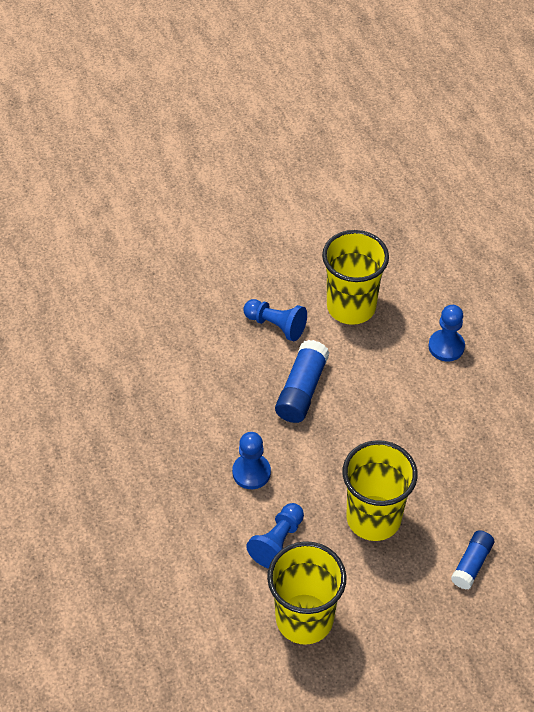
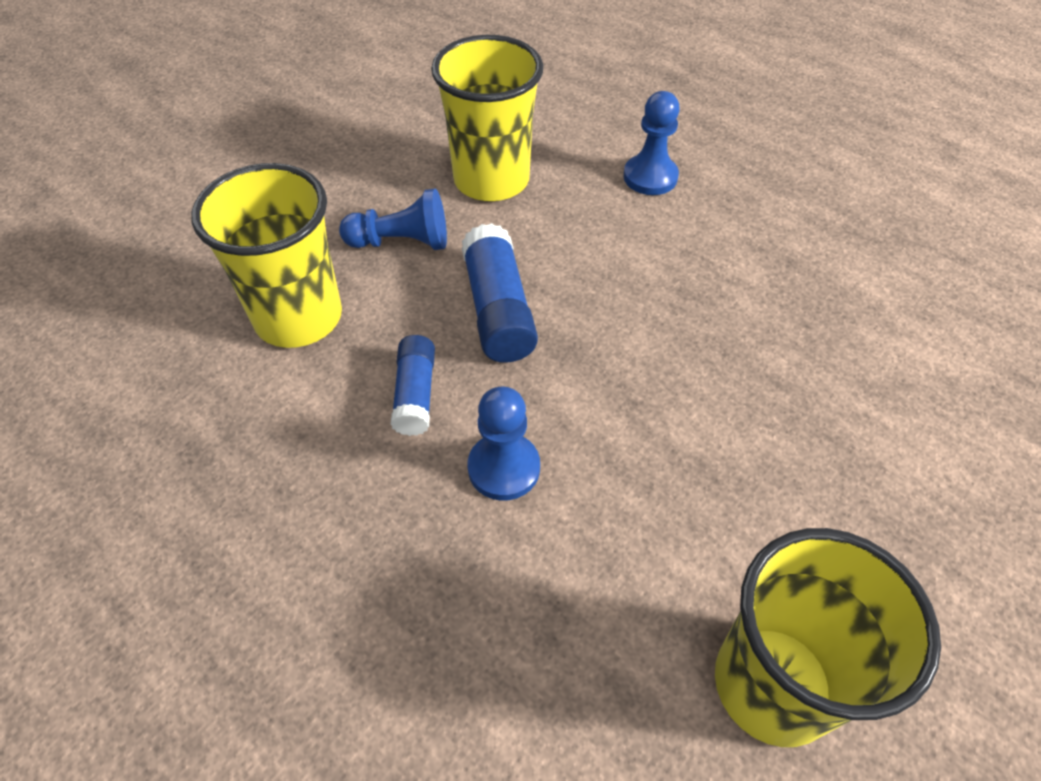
camera: 30 degrees left, 0 degrees up
blue pawn [246,503,304,569] -> none
yellow cup [343,440,418,541] -> yellow cup moved to [191,163,342,348]
blue glue stick [451,530,494,589] -> blue glue stick moved to [391,335,435,436]

